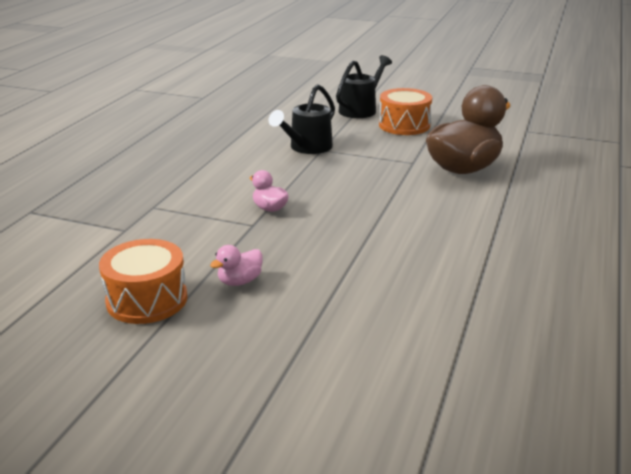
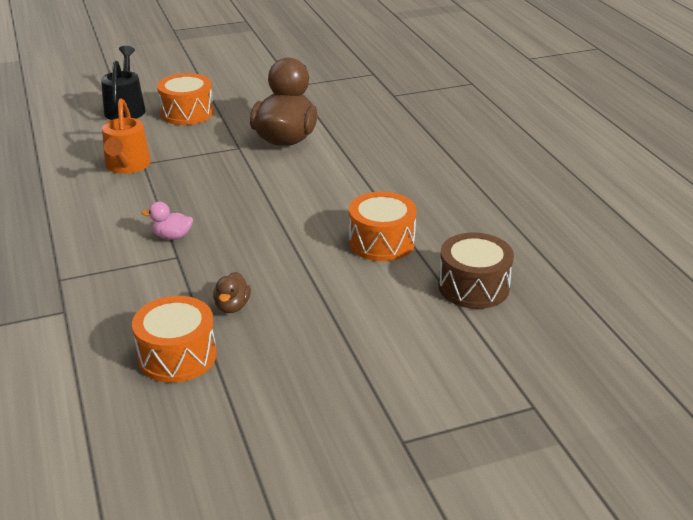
camera: 40 degrees left, 5 degrees up
pink duck [210,245,263,286] -> brown duck [213,272,251,313]
black watering can [269,84,335,154] -> orange watering can [102,99,151,174]
none -> orange drum [349,192,417,261]
none -> brown drum [438,232,514,309]

